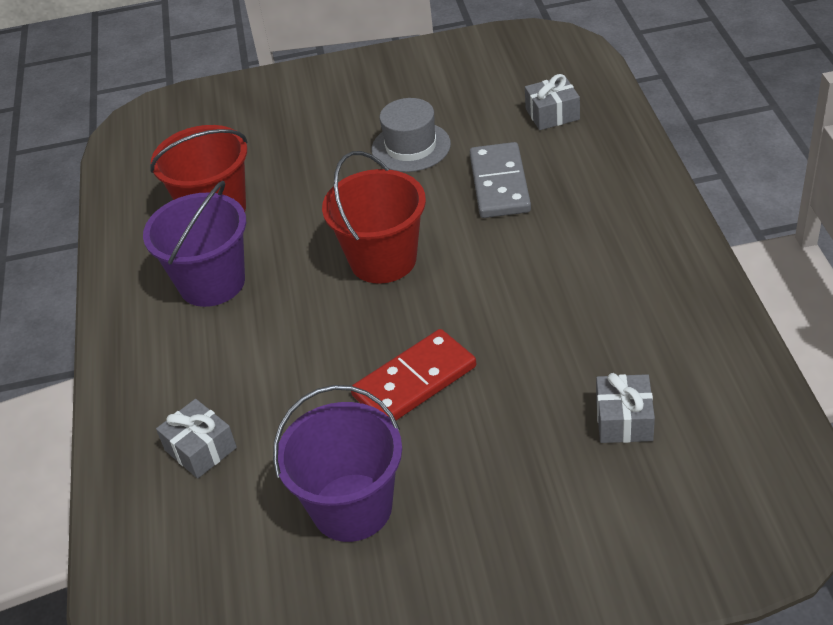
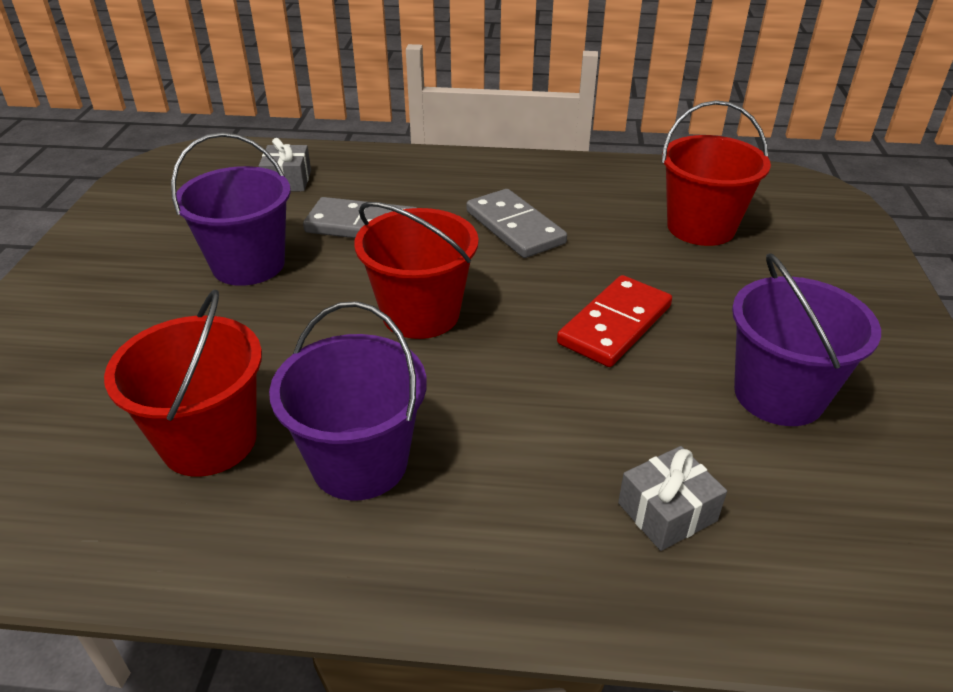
camera: 80 degrees left, 5 degrees down
red domino [351,329,476,420] -> red domino turned 60 degrees clockwise [557,275,672,367]
grey hat [371,98,451,172] -> purple bucket [171,132,291,286]
grey gift [596,373,655,443] -> red bucket [661,100,771,246]
none -> grey domino [466,189,567,258]

